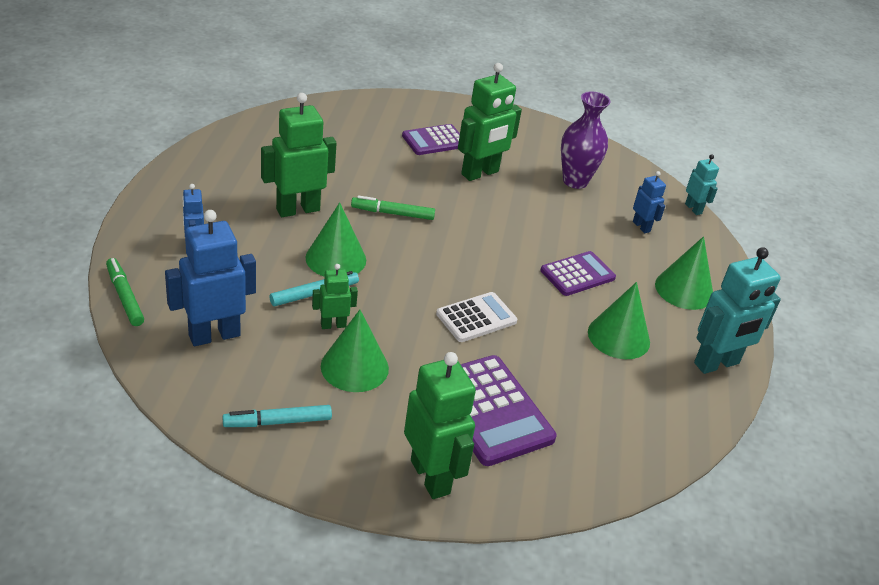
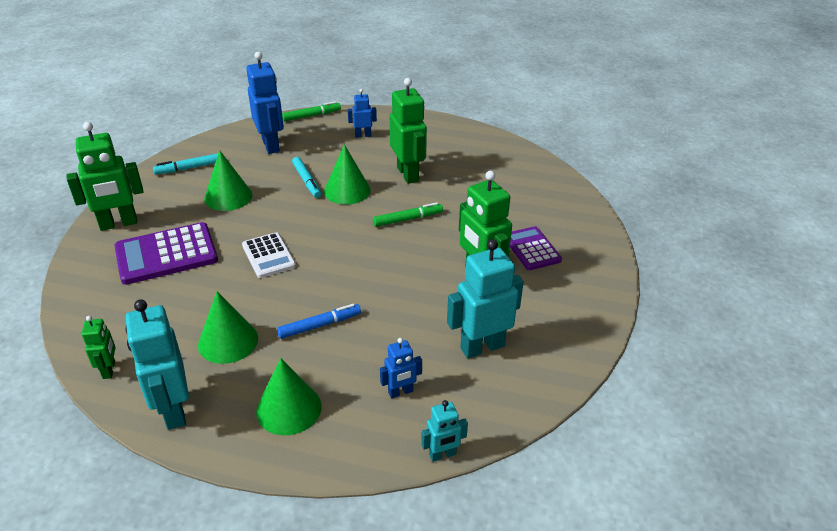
camera: 100 degrees right, 0 degrees up
turquoise marker [222,405,332,427] -> turquoise marker turned 105 degrees counterclockwise [153,153,218,175]
green robot [312,264,358,329] -> green robot moved to [82,316,116,379]
green marker [351,195,435,220] -> green marker turned 60 degrees clockwise [373,202,443,227]
purple calculator [540,251,616,296] -> blue marker [277,304,361,339]
purple vase [561,91,611,189] -> turquoise robot [447,239,524,359]

